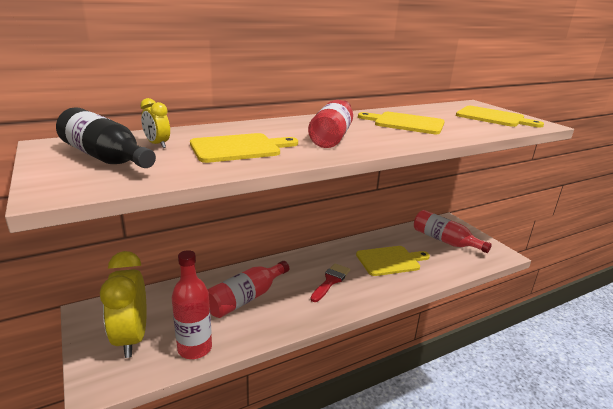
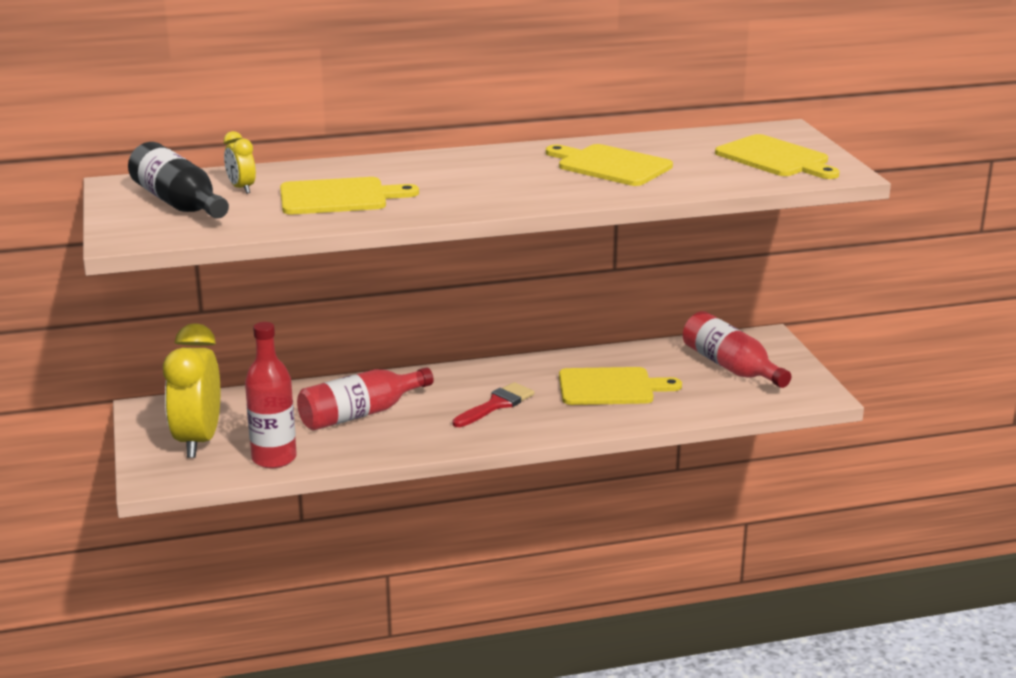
camera: 15 degrees right, 0 degrees up
red bottle [308,100,353,148] -> none

